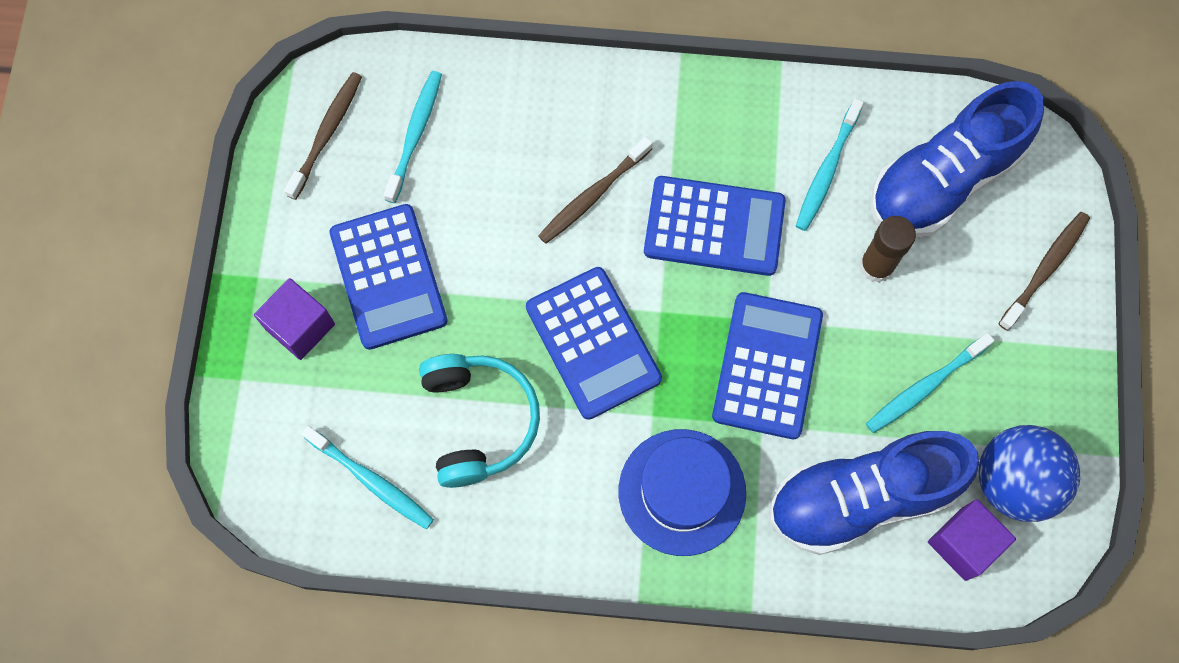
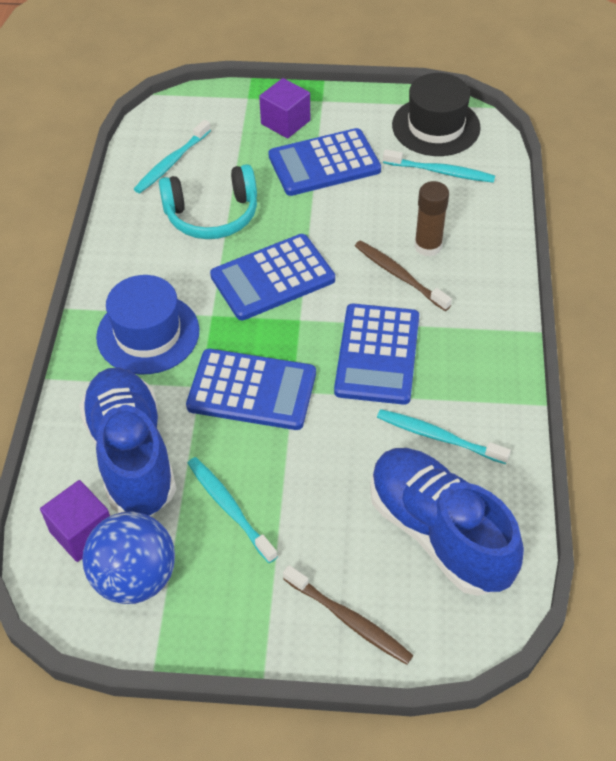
camera: 90 degrees right, 20 degrees down
brown toothbrush [284,72,362,200] -> black hat [392,73,481,156]
brown glue stick [859,216,916,283] -> brown glue stick moved to [414,181,449,257]

